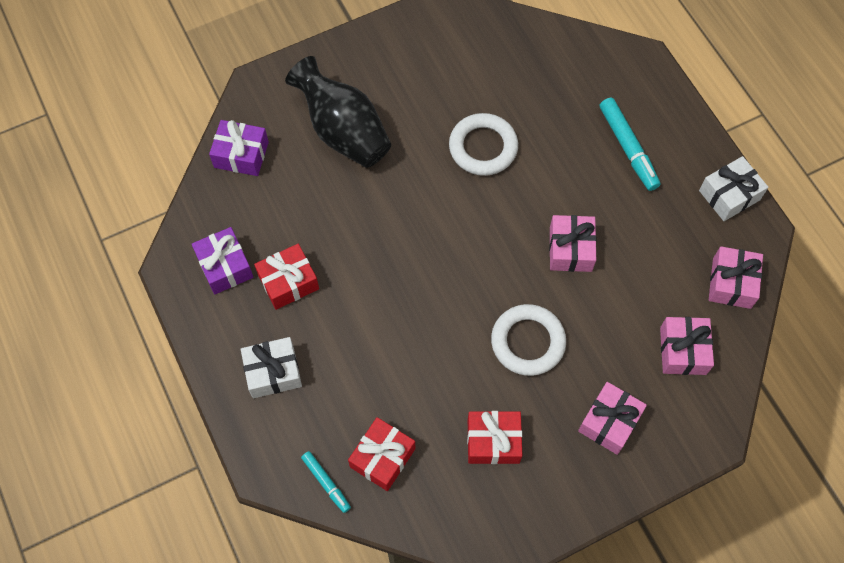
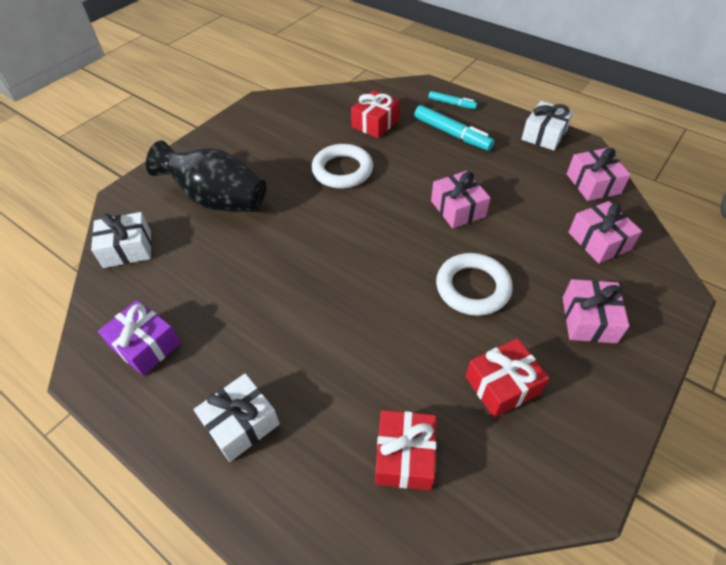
camera: 25 degrees left, 15 degrees down
purple gift [209,120,269,176] -> white gift [91,212,151,268]
red gift [254,244,319,310] -> red gift moved to [351,90,400,138]
turquoise marker [301,451,351,513] -> turquoise marker moved to [428,91,477,109]

